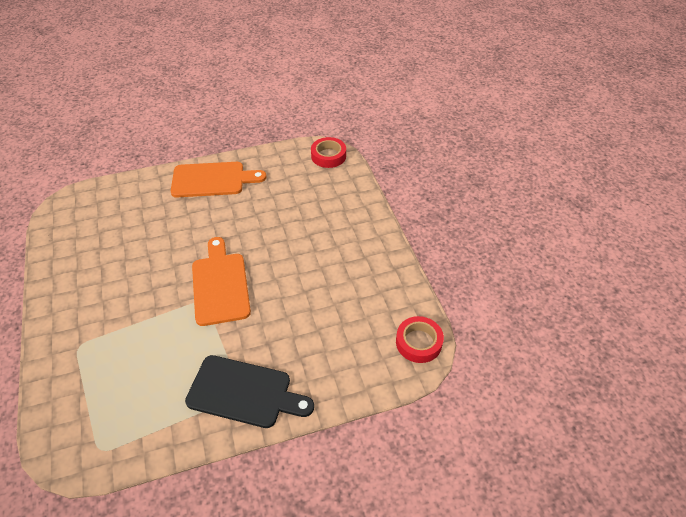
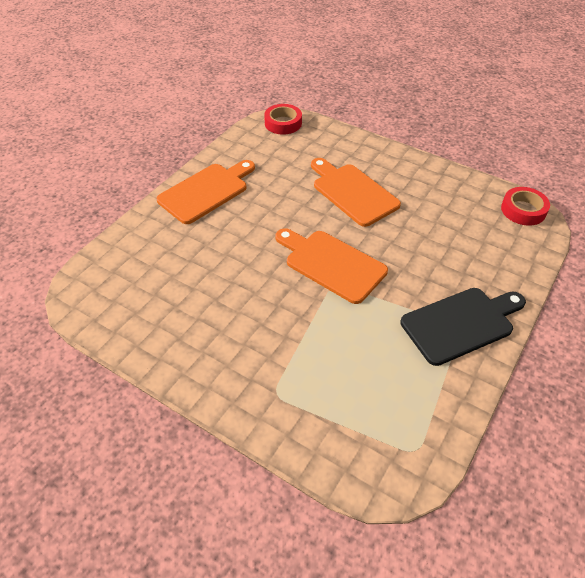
camera: 40 degrees left, 0 degrees up
none -> orange cutting board [311,158,401,227]

